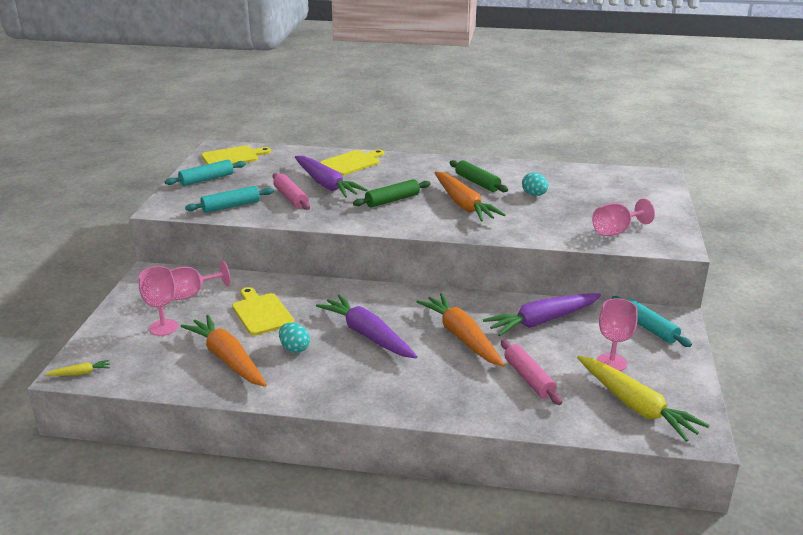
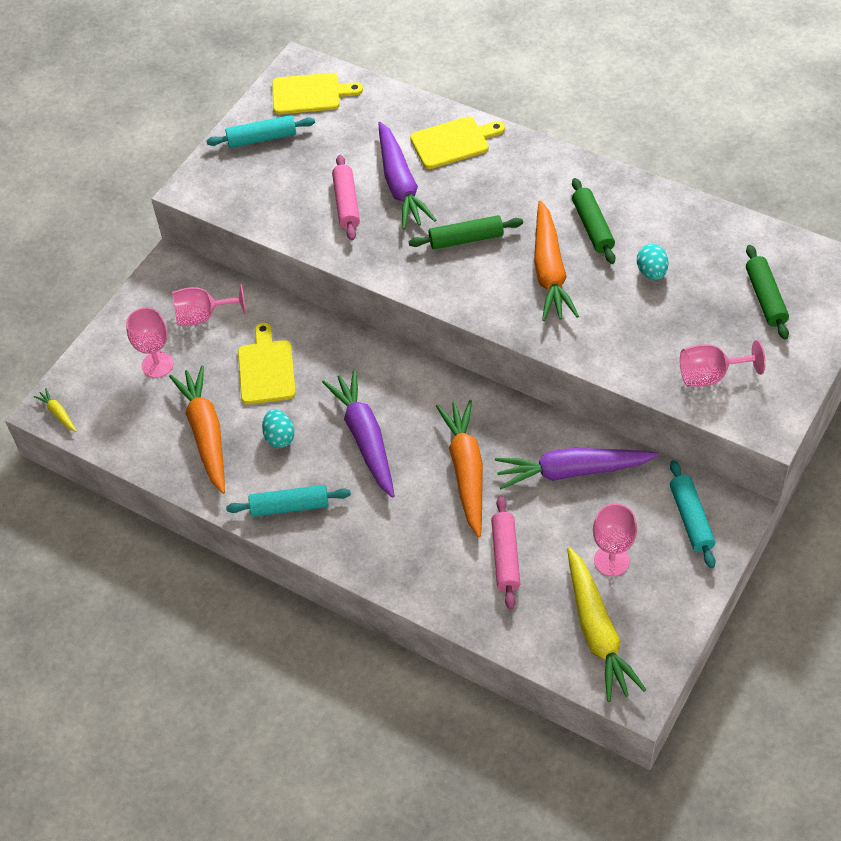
camera: 25 degrees right, 25 degrees up
yellow carrot [45,360,110,376] -> yellow carrot turned 135 degrees counterclockwise [34,388,77,432]
turquoise rolling pin [185,186,274,213] -> turquoise rolling pin moved to [226,485,351,517]
none -> green rolling pin [746,245,789,340]

